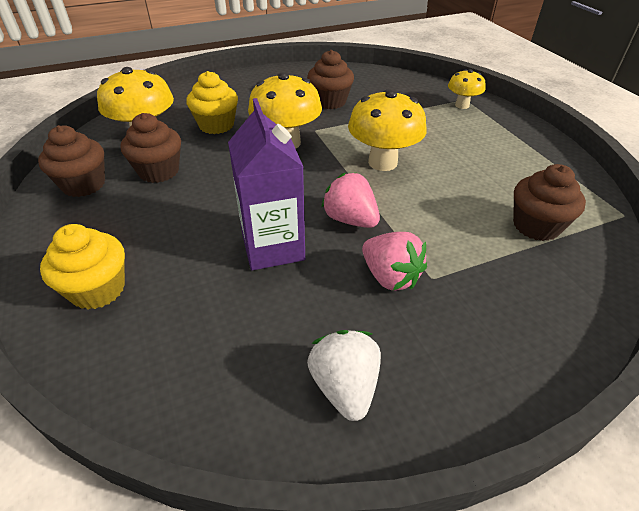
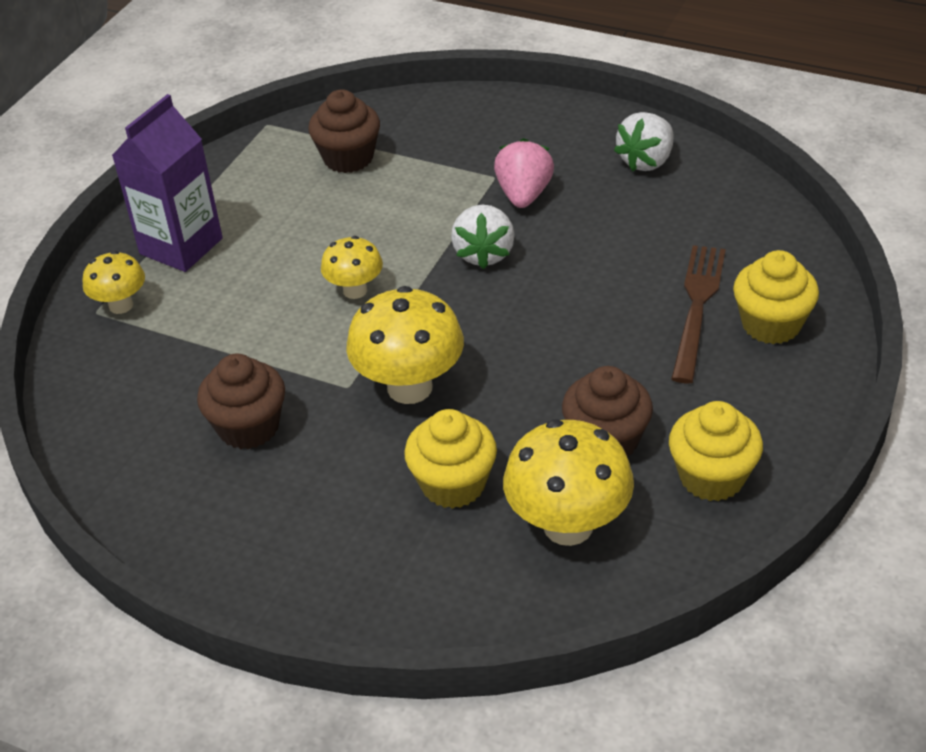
camera: 130 degrees left, 0 degrees up
brown cupcake [38,125,105,197] -> yellow cupcake [669,401,763,501]
purple carton [228,98,305,270] -> purple carton moved to [112,94,223,272]
pink strawberry [321,173,380,228] -> white strawberry [451,204,514,269]
yellow mushroom [348,89,427,171] -> yellow mushroom [321,236,383,299], size x0.58
none -> brown fork [671,245,726,383]

